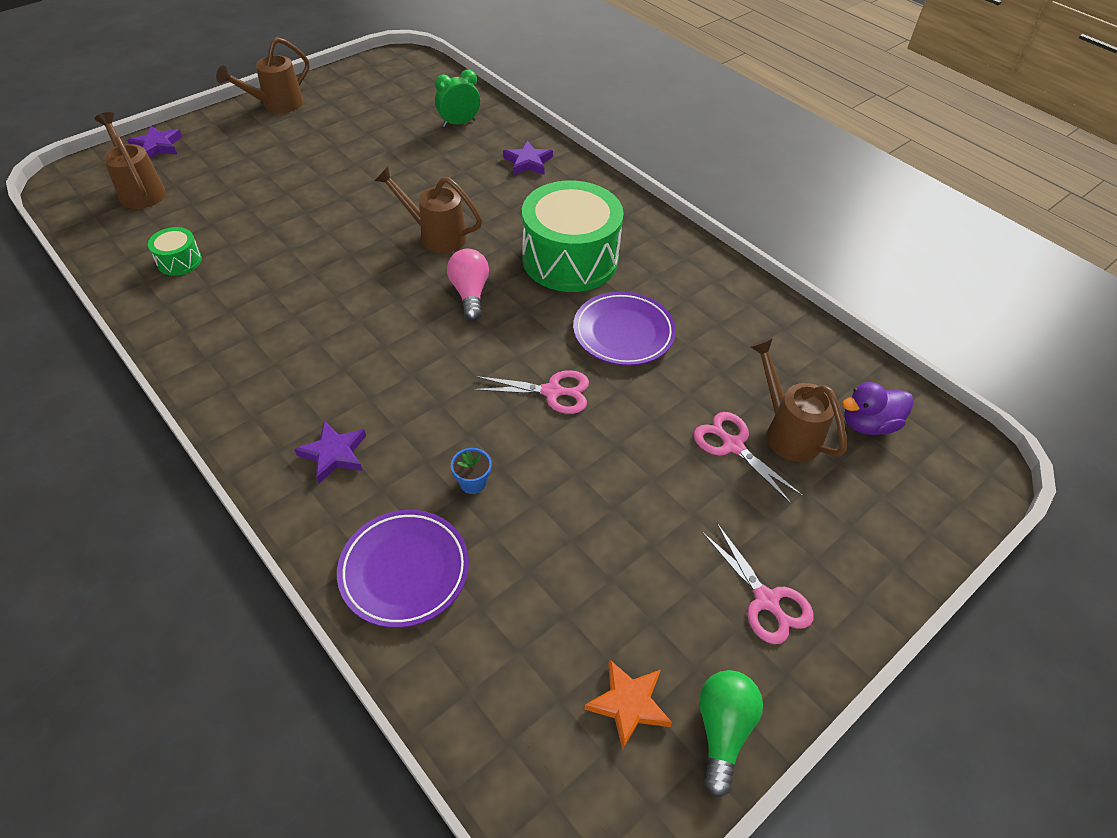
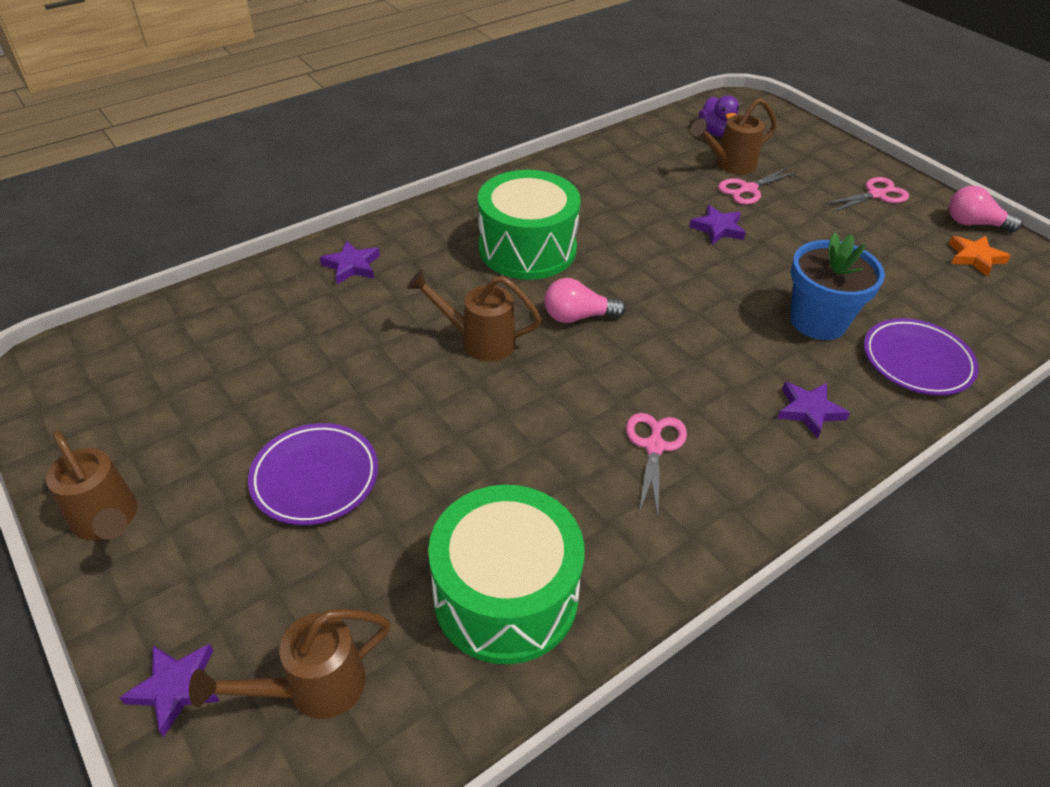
camera: 85 degrees left, 5 degrees down
green drum [148,227,202,276] -> green drum [428,485,585,664], size x2.32
brown watering can [375,167,482,253] -> brown watering can turned 75 degrees clockwise [407,270,541,362]
green clock [435,70,480,127] -> none
blue flower pot [451,448,492,494] -> blue flower pot [790,232,885,340], size x2.42
pink scissors [473,370,589,414] -> pink scissors moved to [626,413,687,516]
purple plate [573,291,676,366] -> purple plate moved to [248,423,378,525]
green light bulb [699,670,763,797] -> pink light bulb [949,186,1022,232]
none -> purple star [689,205,746,245]

